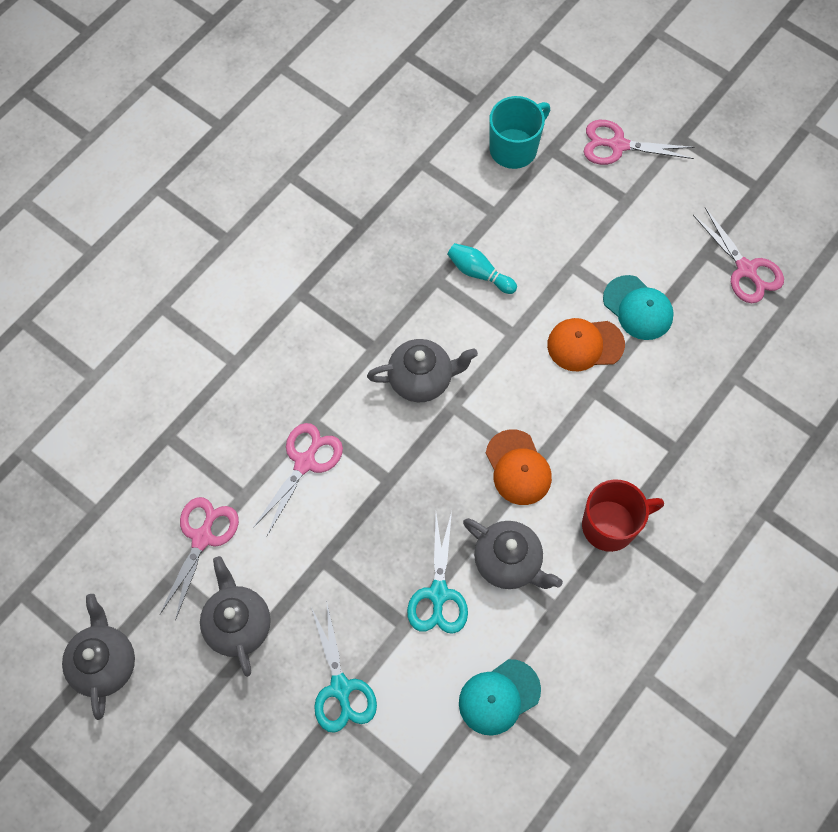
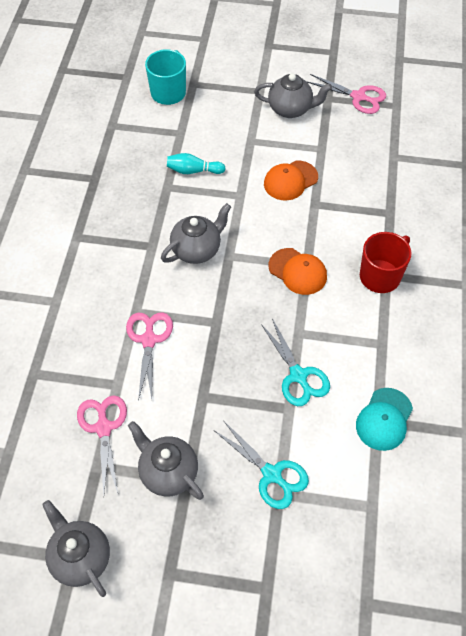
camera: 30 degrees left, 10 degrees down
grey teapot [463,518,563,589] -> grey teapot moved to [254,73,332,118]
pink scissors [584,120,694,165] -> none
turquoise cap [603,275,674,340] -> none

